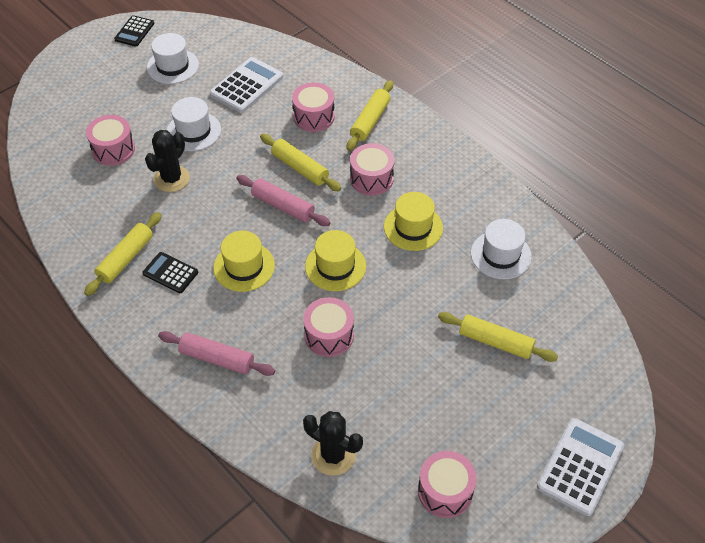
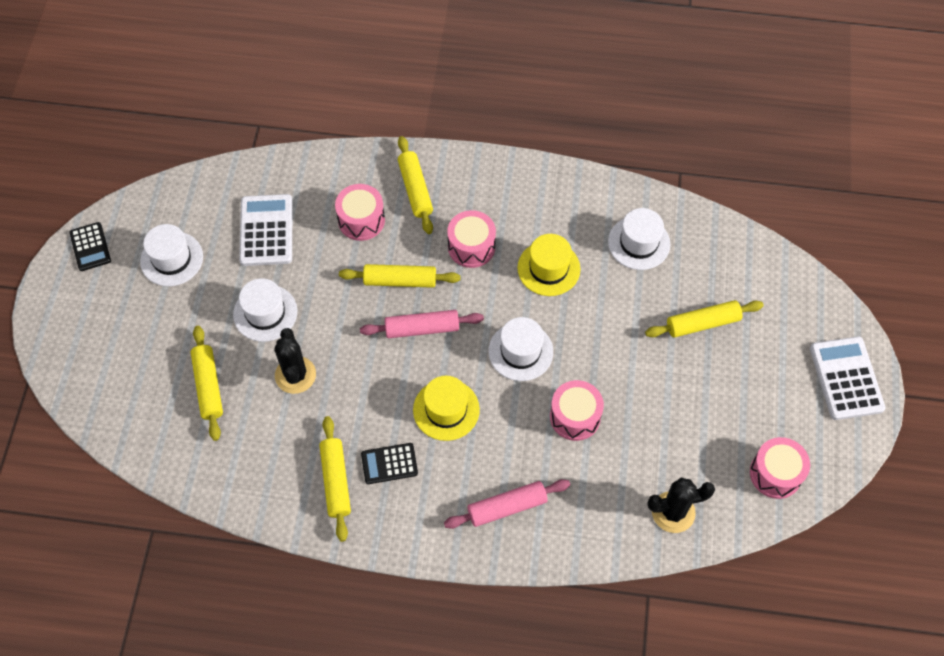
camera: 40 degrees left, 10 degrees up
pink drum [86,115,135,166] -> yellow rolling pin [190,326,223,441]
yellow hat [305,230,366,291] -> white hat [488,317,553,381]

